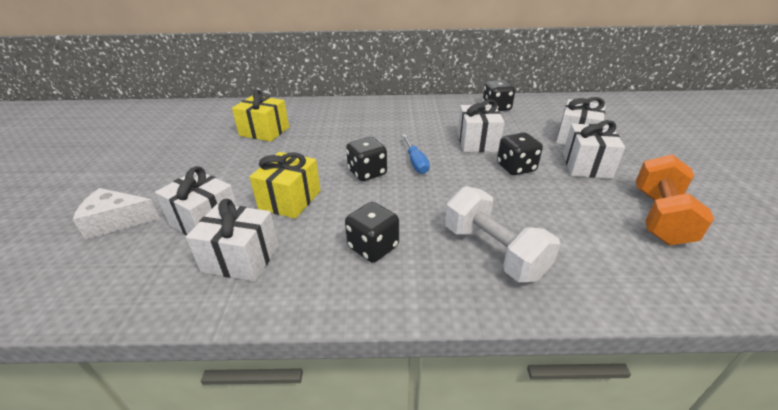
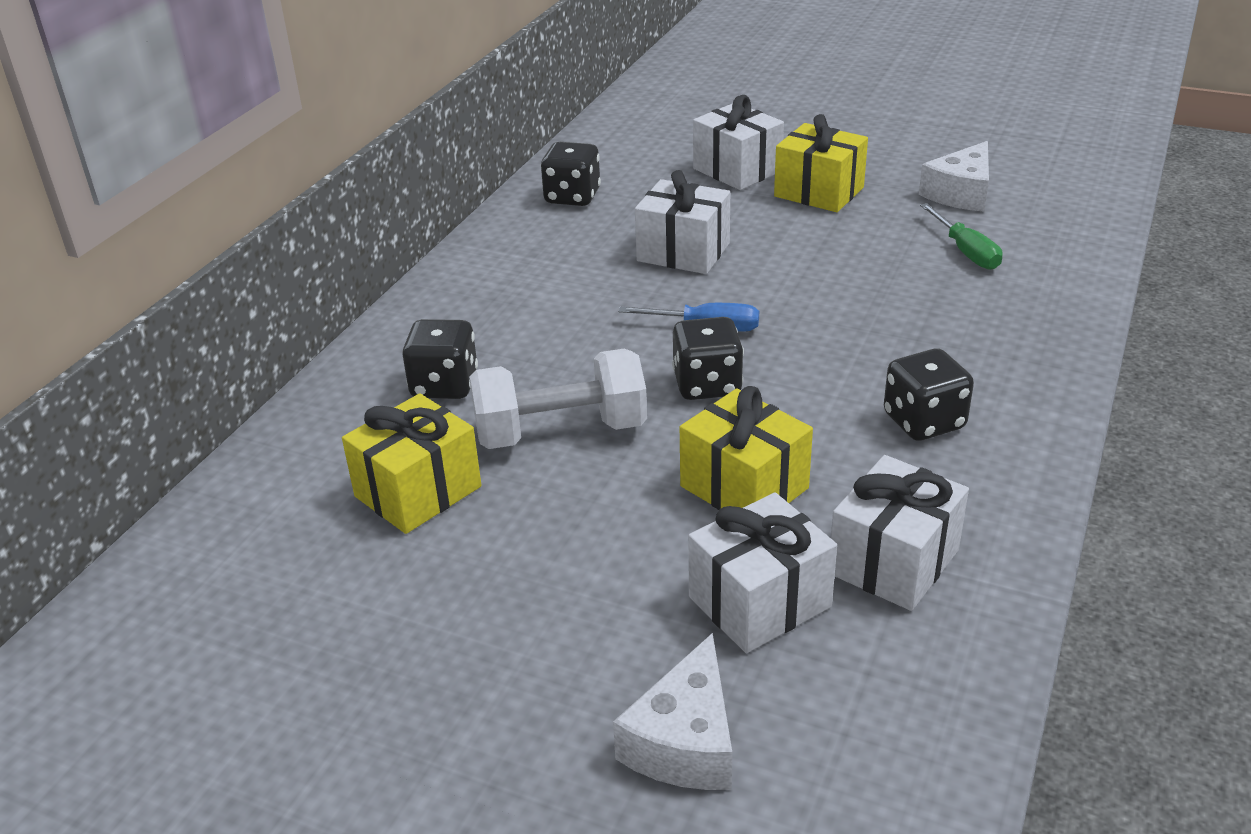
camera: 65 degrees left, 0 degrees up
white dumbbell [445,186,560,282] -> white dumbbell moved to [469,349,647,449]
black dice [497,132,543,175] -> black dice moved to [402,319,478,399]
white gift [563,120,625,179] -> yellow gift [774,114,868,212]
orange dumbbell [636,154,714,245] -> white cheese [919,141,989,212]
none -> green screwdriver [920,203,1003,270]

